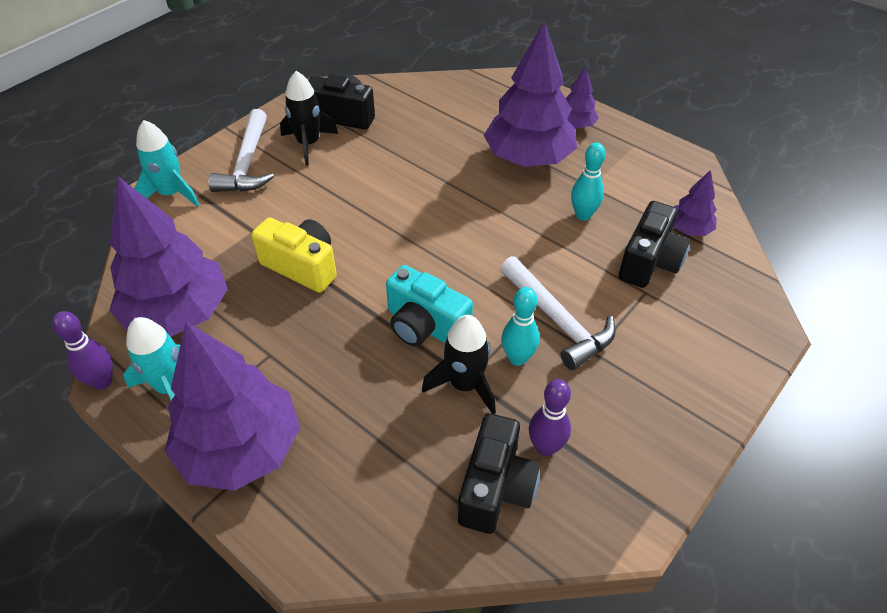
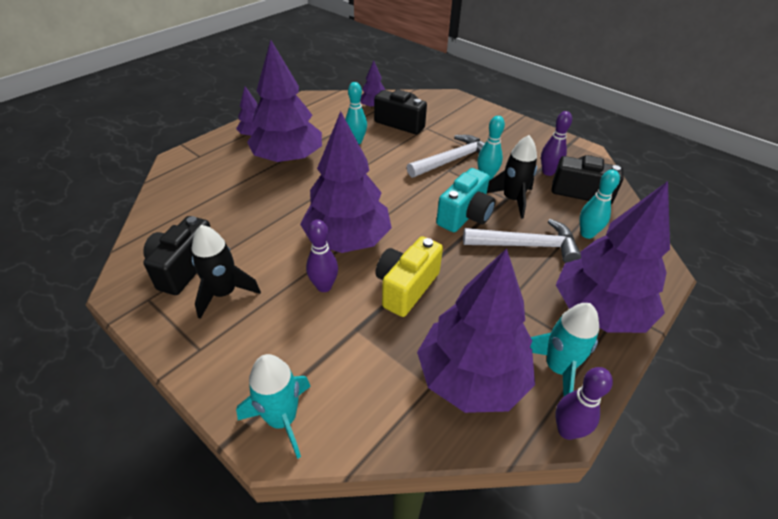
camera: 90 degrees left, 5 degrees down
white hammer [209,109,274,192] -> white hammer moved to [463,219,581,263]
none -> purple tree [300,111,392,253]
none -> purple bowling pin [306,219,338,292]
none -> turquoise bowling pin [580,170,620,239]

